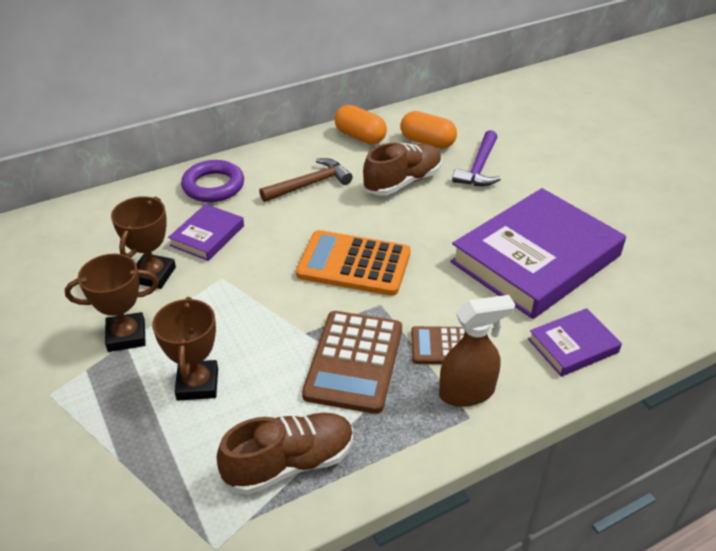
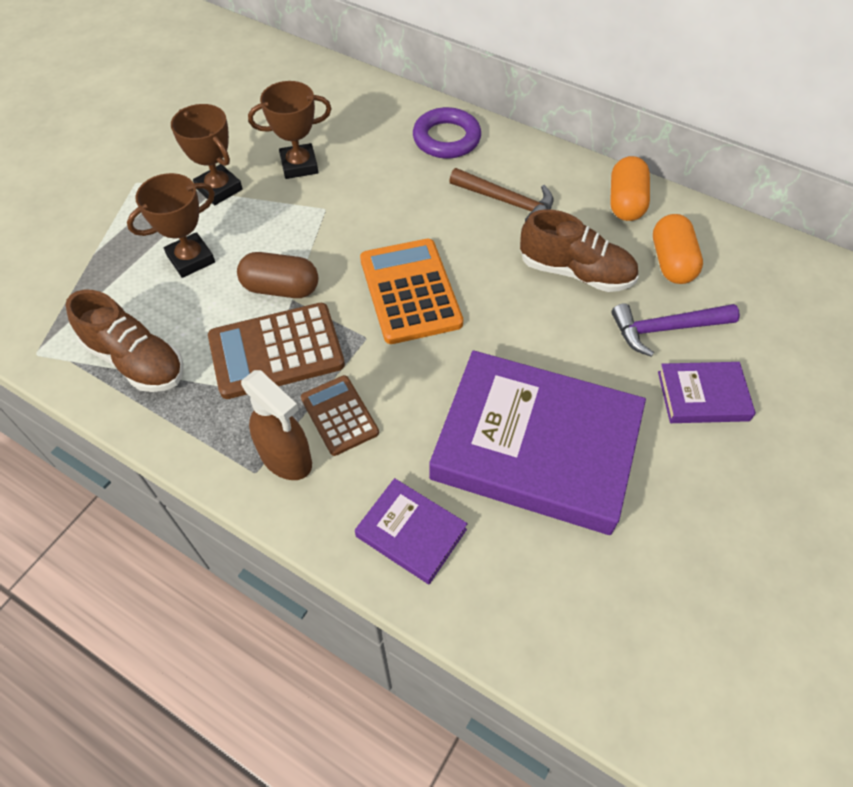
camera: 60 degrees right, 15 degrees up
purple book [168,204,244,261] -> purple book moved to [658,362,756,423]
none -> brown capsule [237,252,318,298]

